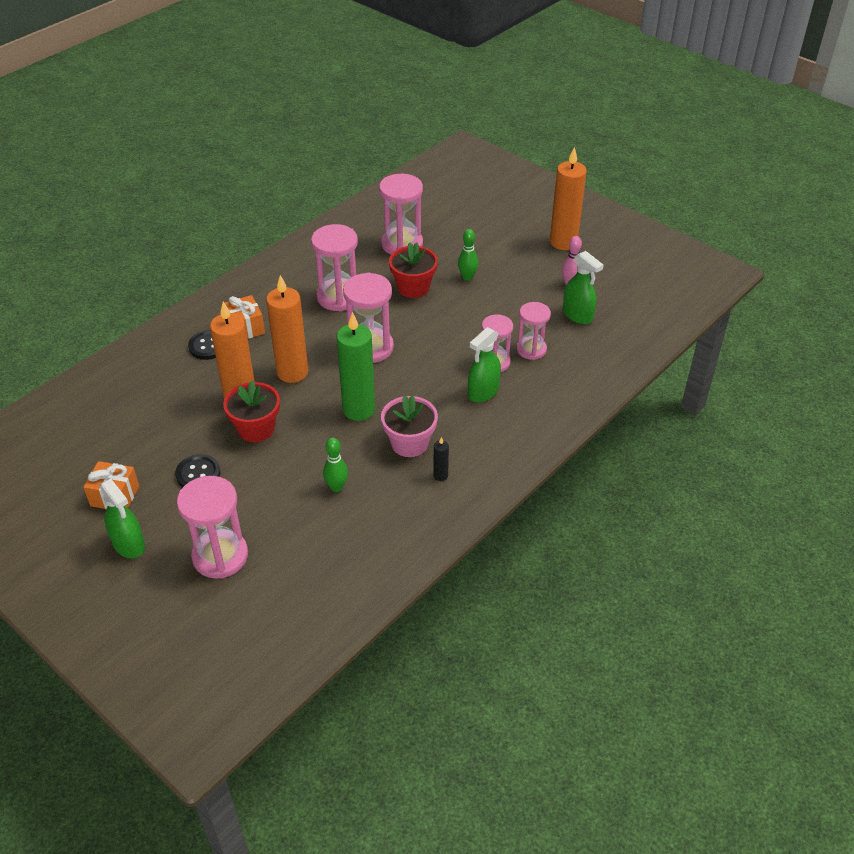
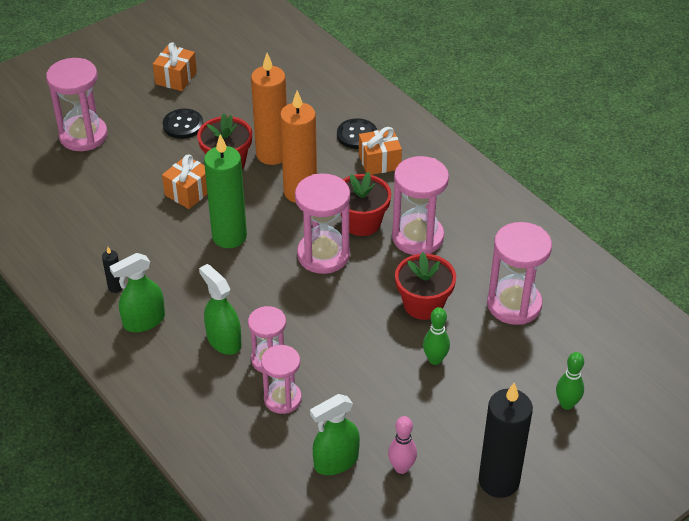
camera: 100 degrees right, 0 degrees up
green spray bottle [99,479,145,558] -> green spray bottle moved to [109,253,165,332]
green bowling pin [323,438,348,492] -> green bowling pin moved to [556,352,584,410]
pink flower pot [381,395,438,457] -> none
orange candle [550,147,587,250] -> black candle [479,382,533,498]
none -> orange gift [162,155,207,209]
none -> red flower pot [341,172,391,236]

